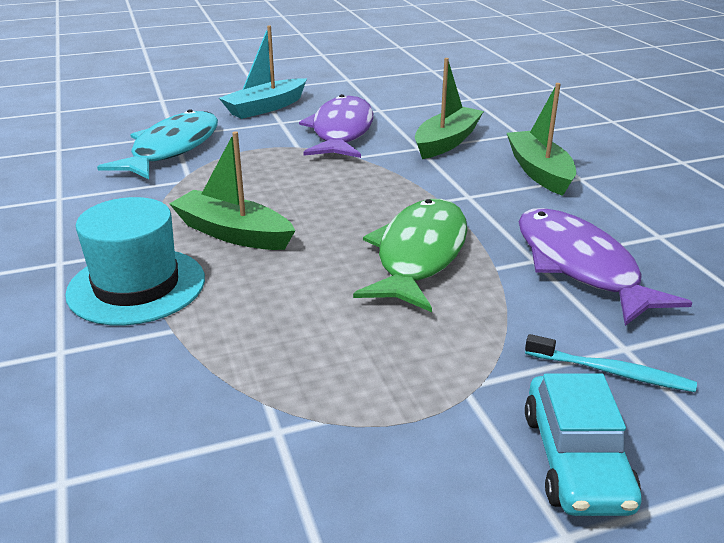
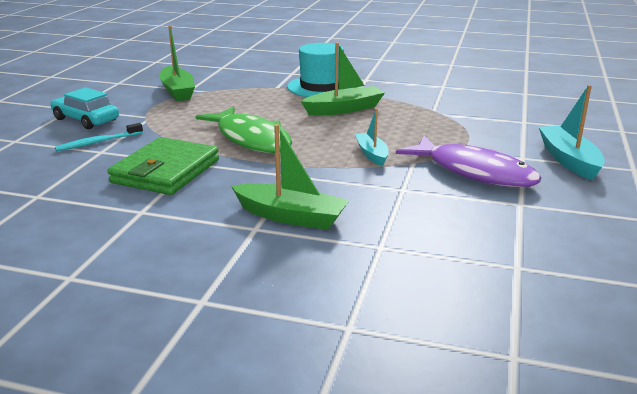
camera: 125 degrees right, 5 degrees down
turquoise fish [97,109,218,179] -> none
green boat [415,58,484,159] -> green boat moved to [159,26,195,101]
purple fish [519,208,692,326] -> green wallet [107,137,219,195]
none -> turquoise boat [355,108,389,166]

